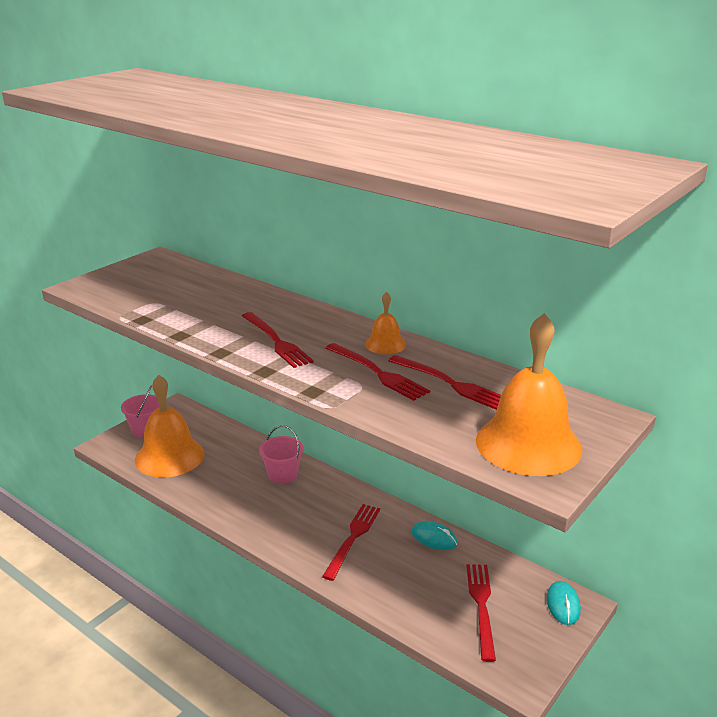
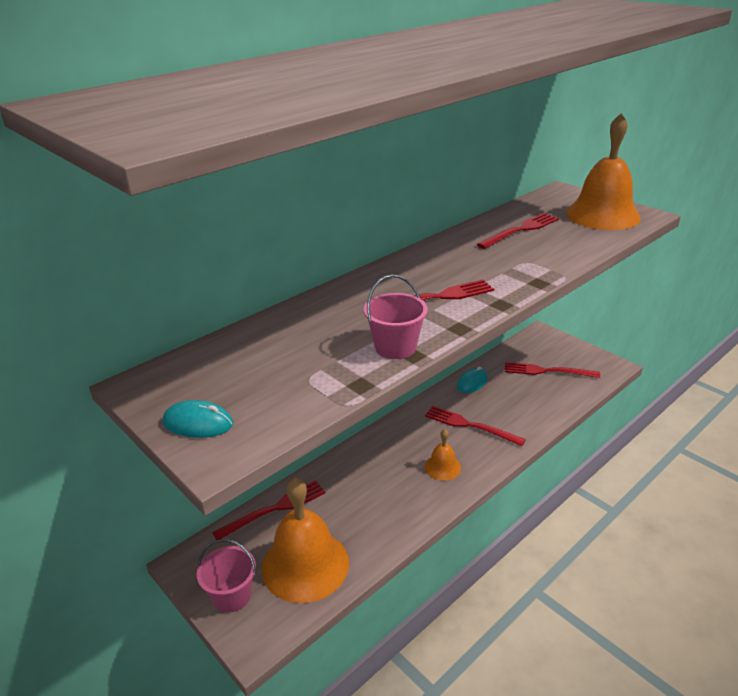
camera: 80 degrees left, 5 degrees up
pink bucket [259,425,304,484] -> pink bucket moved to [364,275,428,359]
red fork [326,343,430,401] -> red fork moved to [212,480,325,540]
orange bell [365,292,406,354] -> orange bell moved to [425,429,461,481]
turquoise mouse [546,581,581,625] -> turquoise mouse moved to [163,400,233,438]

